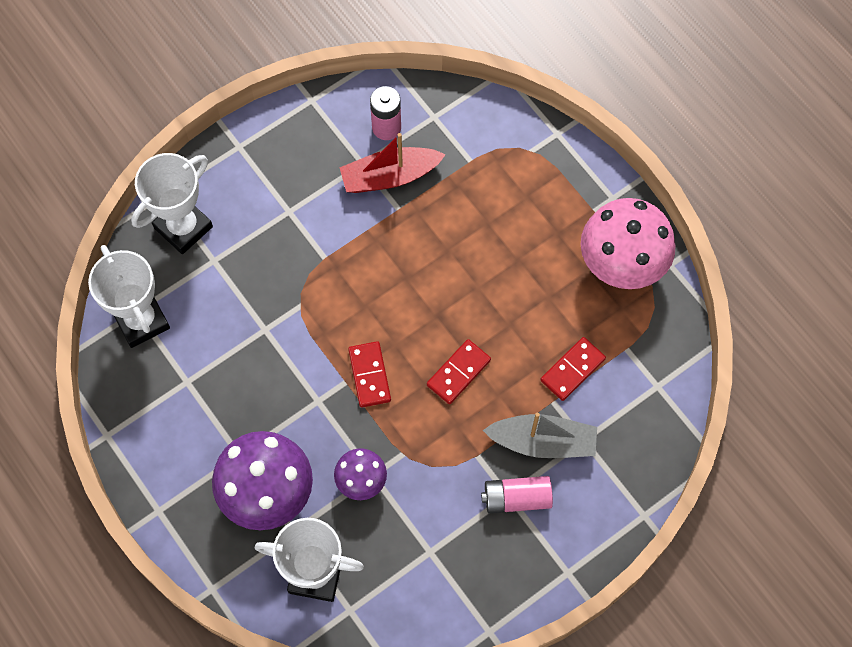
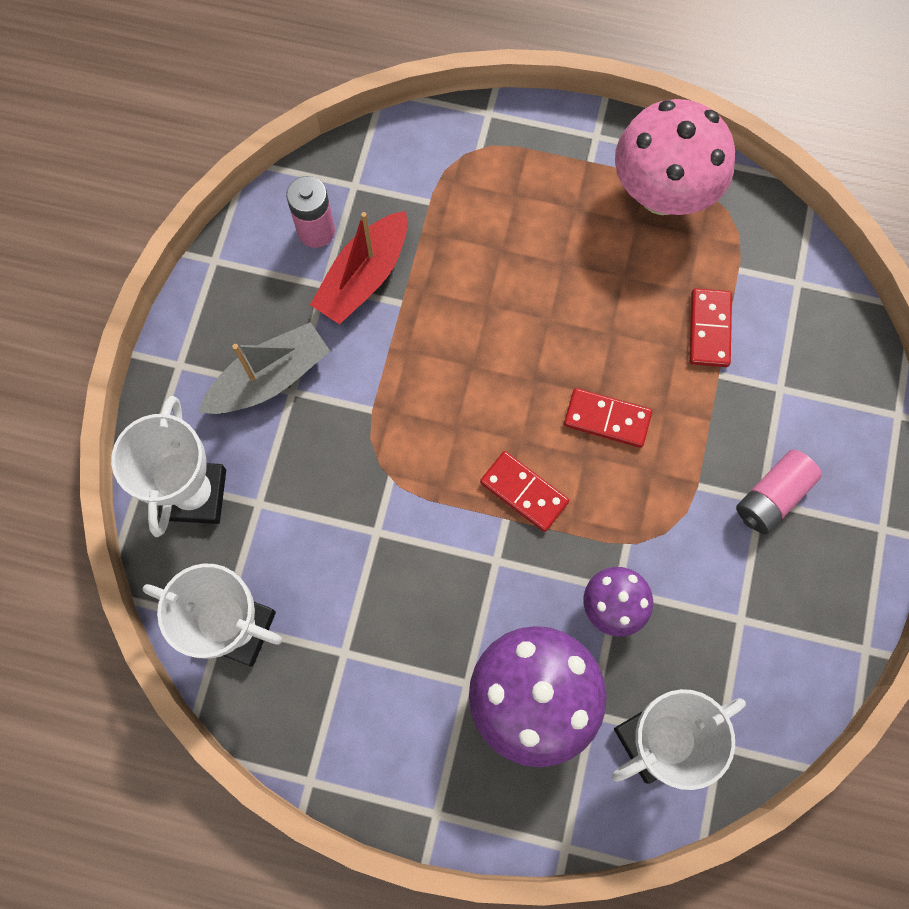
camera: 40 degrees left, 5 degrees up
red domino [427,339,491,404] -> red domino turned 75 degrees counterclockwise [564,388,652,448]
grey boat [483,413,597,458] -> grey boat moved to [199,322,330,414]

